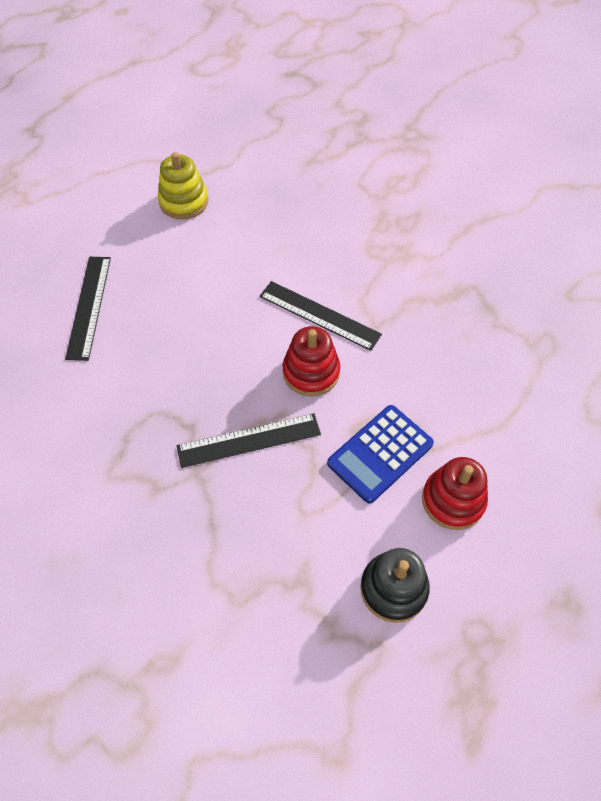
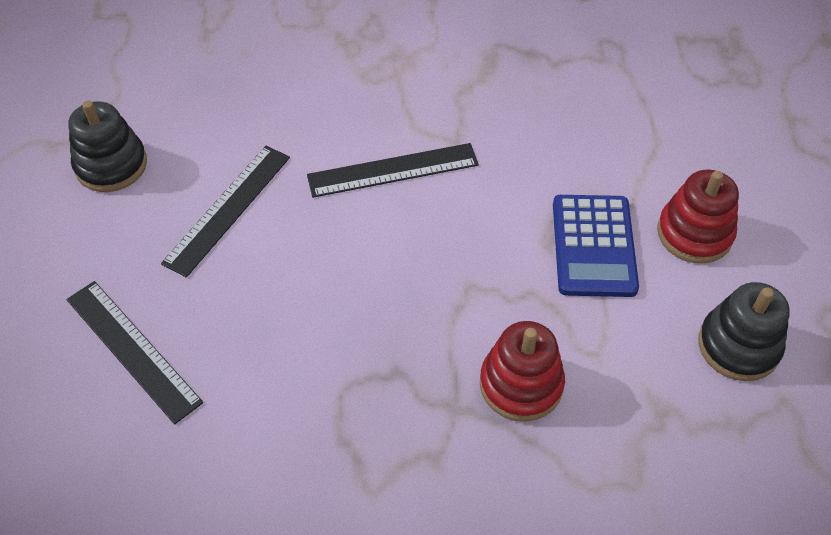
camera: 45 degrees left, 5 degrees down
yellow stacking toy [158,152,208,219] -> black stacking toy [68,101,147,192]
black ruler [177,413,321,468] -> black ruler moved to [161,146,290,278]
red stacking toy [283,326,340,396] -> red stacking toy moved to [480,321,565,422]

